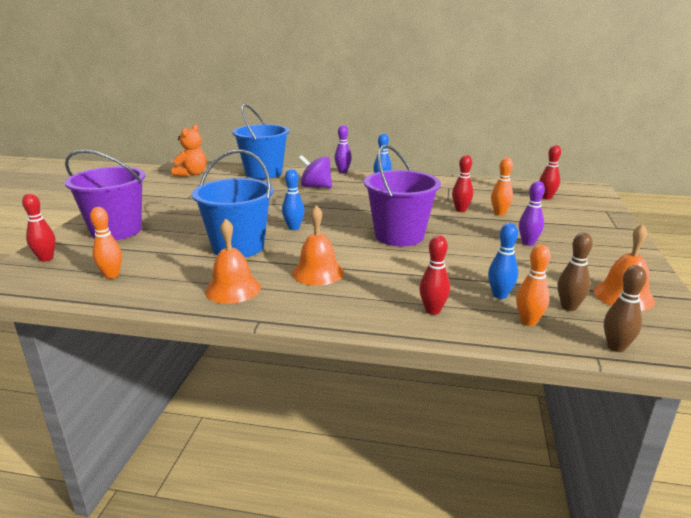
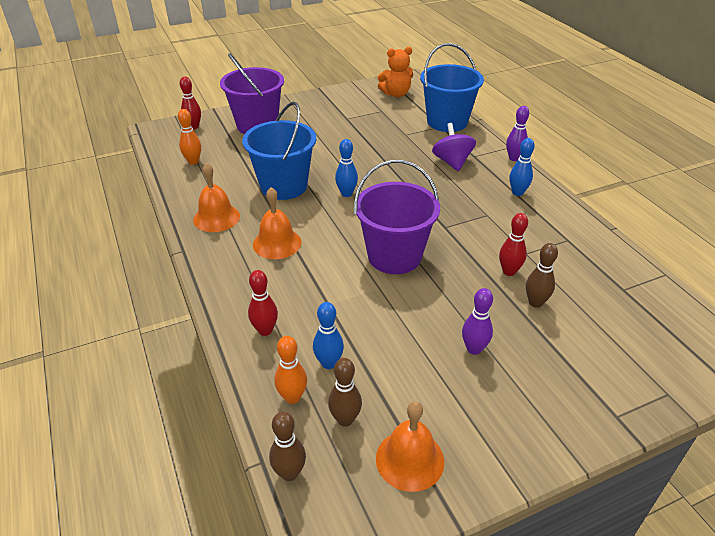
camera: 55 degrees right, 15 degrees up
orange bowling pin [491,157,513,216] -> brown bowling pin [526,243,558,308]
red bowling pin [539,145,561,200] -> none

